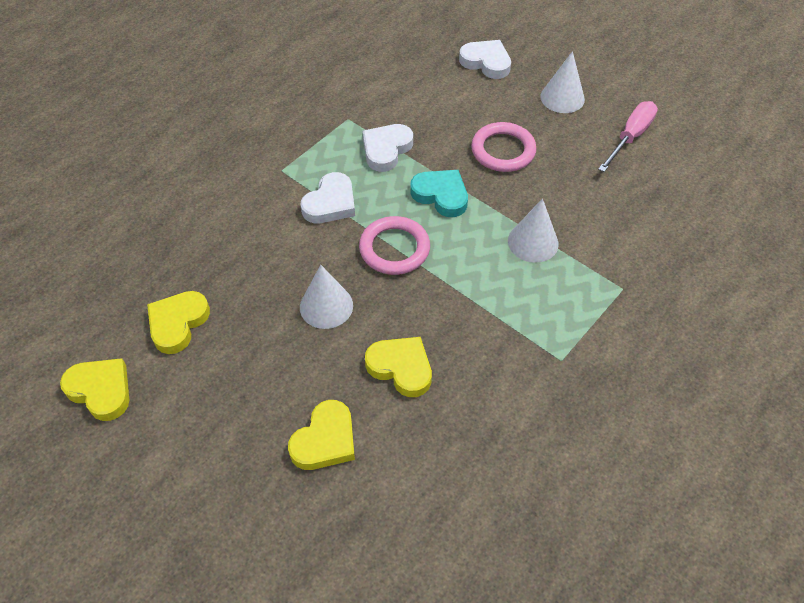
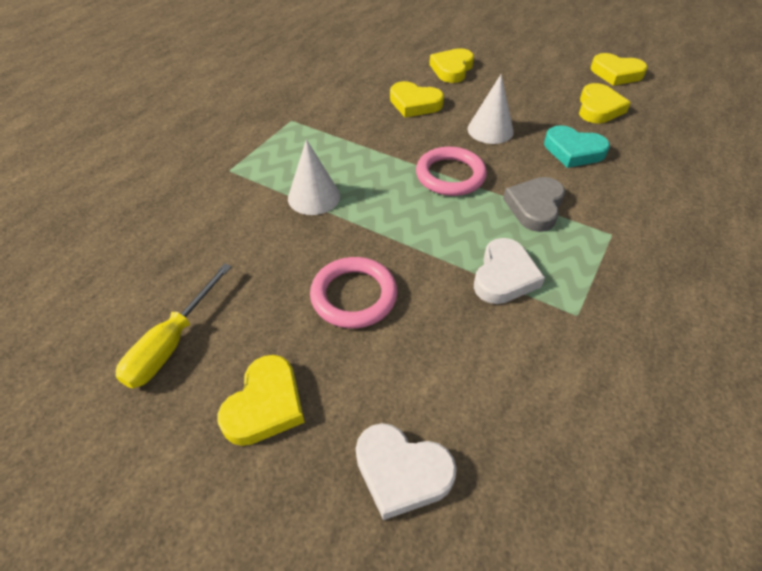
camera: 170 degrees right, 5 degrees down
white heart [300,172,355,223] -> grey heart [503,177,565,232]
turquoise heart [410,170,468,217] -> turquoise heart moved to [544,125,610,168]
white cone [540,51,585,113] -> yellow heart [217,355,305,446]
pink screwdriver [598,101,658,172] -> yellow screwdriver [115,263,232,388]

